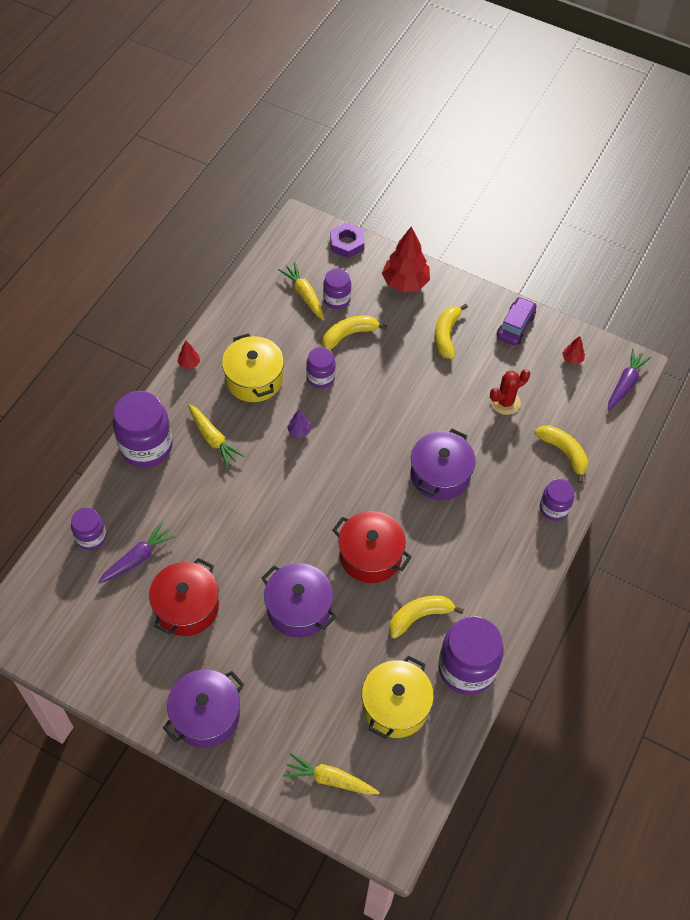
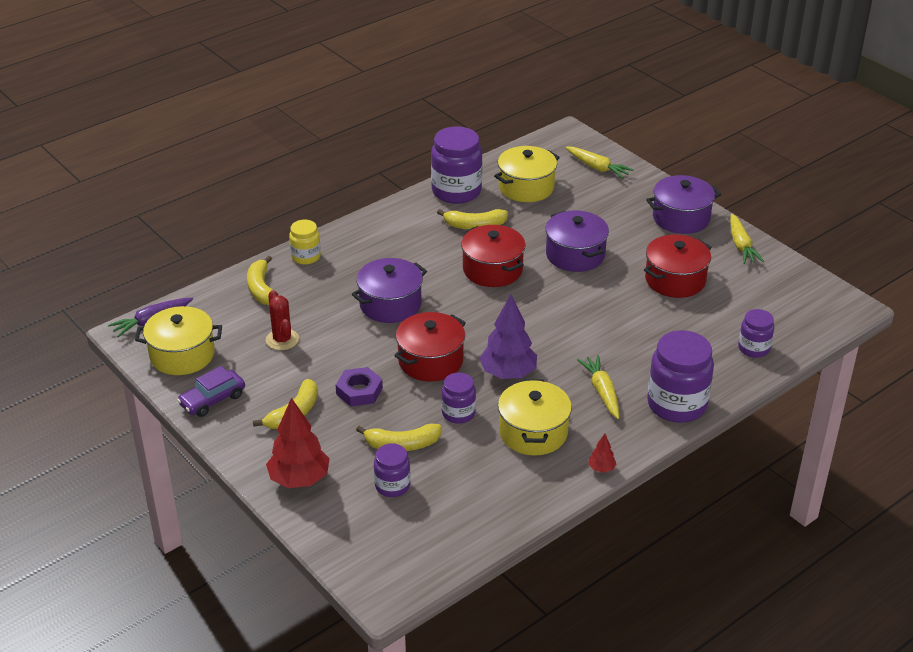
camera: 155 degrees left, 20 degrees down
purple carrot [98,522,176,583] -> none
yellow carrot [278,262,325,321] -> yellow carrot moved to [730,214,764,264]
purple tree [287,410,311,438] -> purple tree [479,294,537,379], size x2.22
purple nut [330,222,364,258] -> purple nut moved to [336,367,383,407]
red cactus [490,369,530,415] -> red cactus turned 75 degrees clockwise [266,290,299,350]
purple jar [540,479,574,521] -> yellow jar [289,220,321,265]
red tree [562,336,585,364] -> yellow pot [135,306,222,375]
none -> red pot [394,312,466,381]

